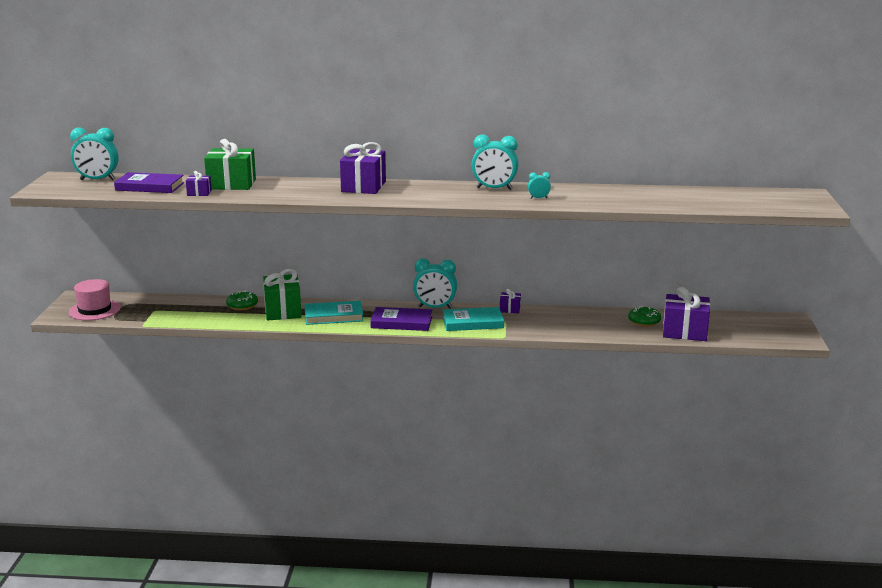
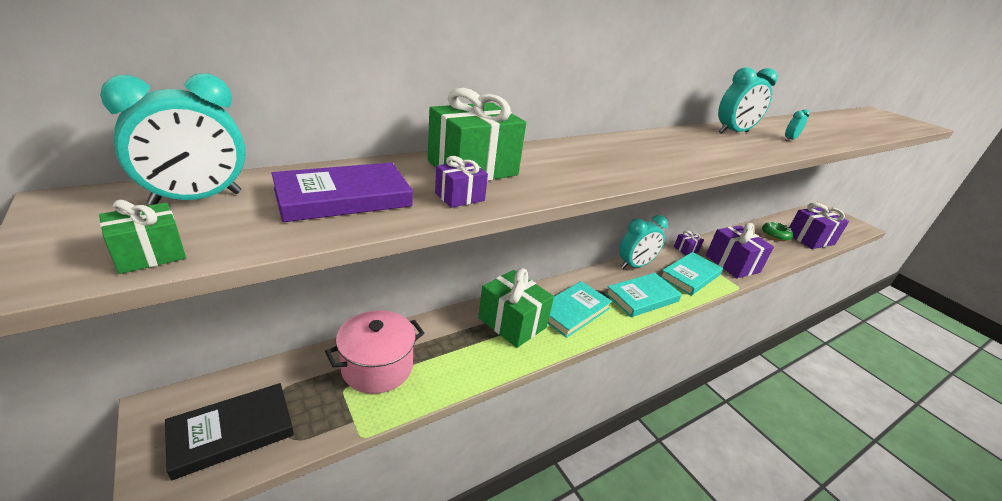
camera: 40 degrees left, 10 degrees up
pink hat [69,279,121,321] -> black book [165,383,294,480]
green donut [226,291,258,310] -> none
purple gift [340,142,386,194] -> purple gift moved to [706,223,774,278]
purple book [370,307,432,331] -> turquoise book [605,273,682,317]
none -> green gift [99,200,186,274]
none -> pink pot [325,310,424,394]

